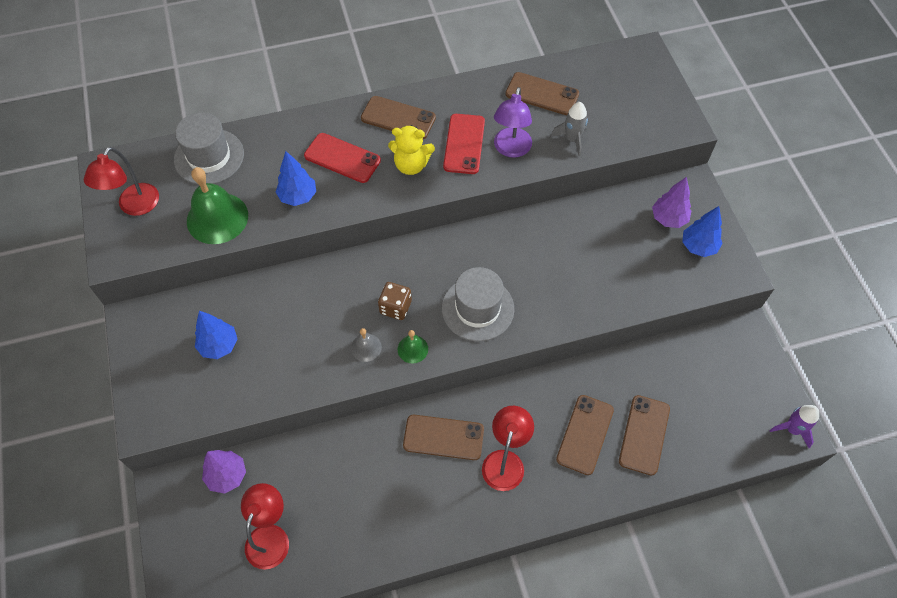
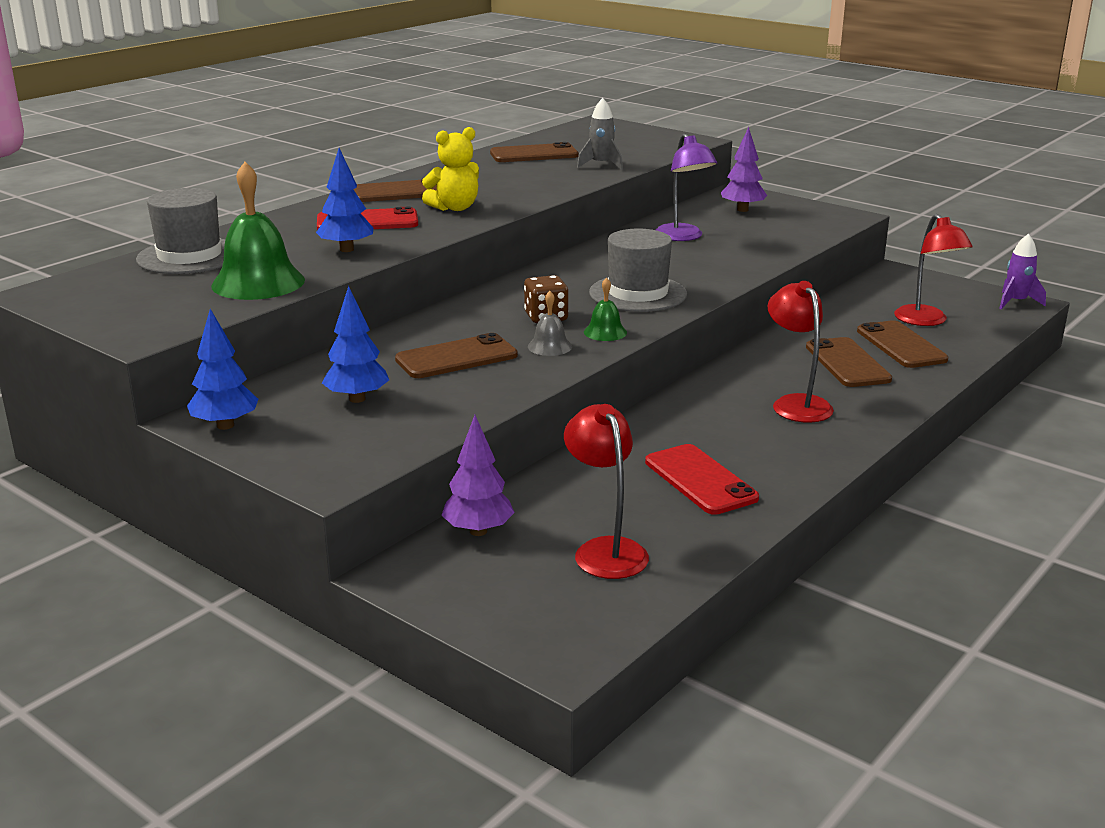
camera: 35 degrees left, 35 degrees down
red lamp [84,147,159,216] -> red lamp moved to [894,214,973,326]
brown phone [403,415,484,460] -> brown phone moved to [395,333,518,378]
red phone [443,114,485,174] -> red phone moved to [645,444,759,515]
purple lamp [494,87,532,158] -> purple lamp moved to [656,133,718,241]
blue tree [682,206,723,257] -> blue tree moved to [187,309,258,430]

